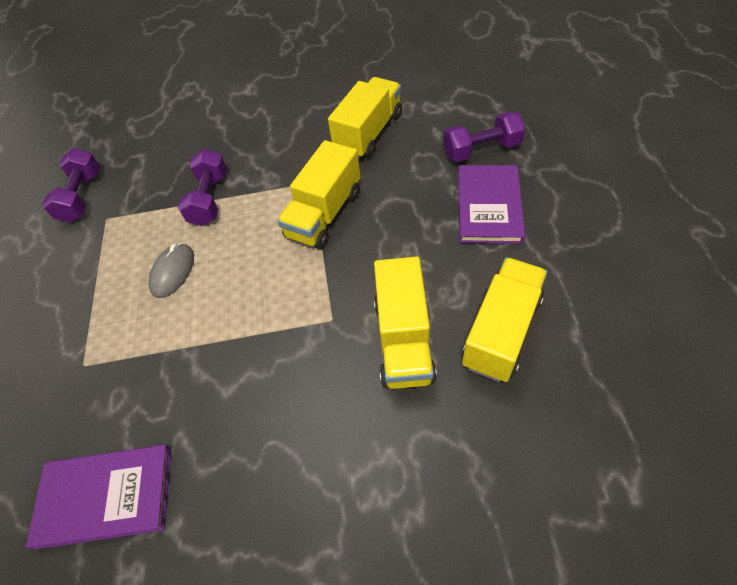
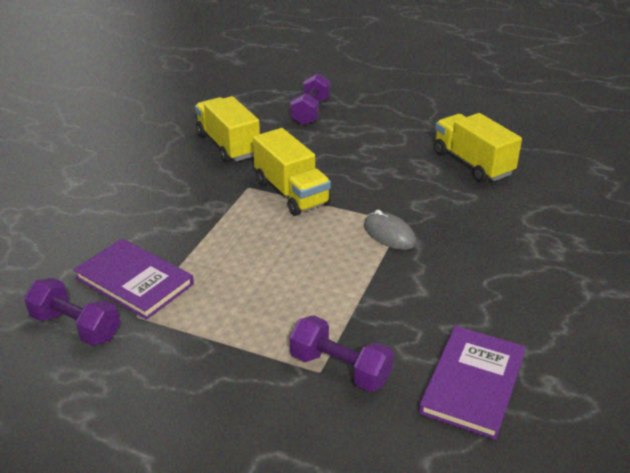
camera: 65 degrees left, 20 degrees down
grey mouse [149,243,194,298] -> grey mouse moved to [364,210,416,250]
purple dumbbell [178,149,227,226] -> purple dumbbell moved to [289,315,394,392]
yellow truck [374,256,437,389] -> none
purple book [458,165,526,244] -> purple book moved to [74,239,194,320]

